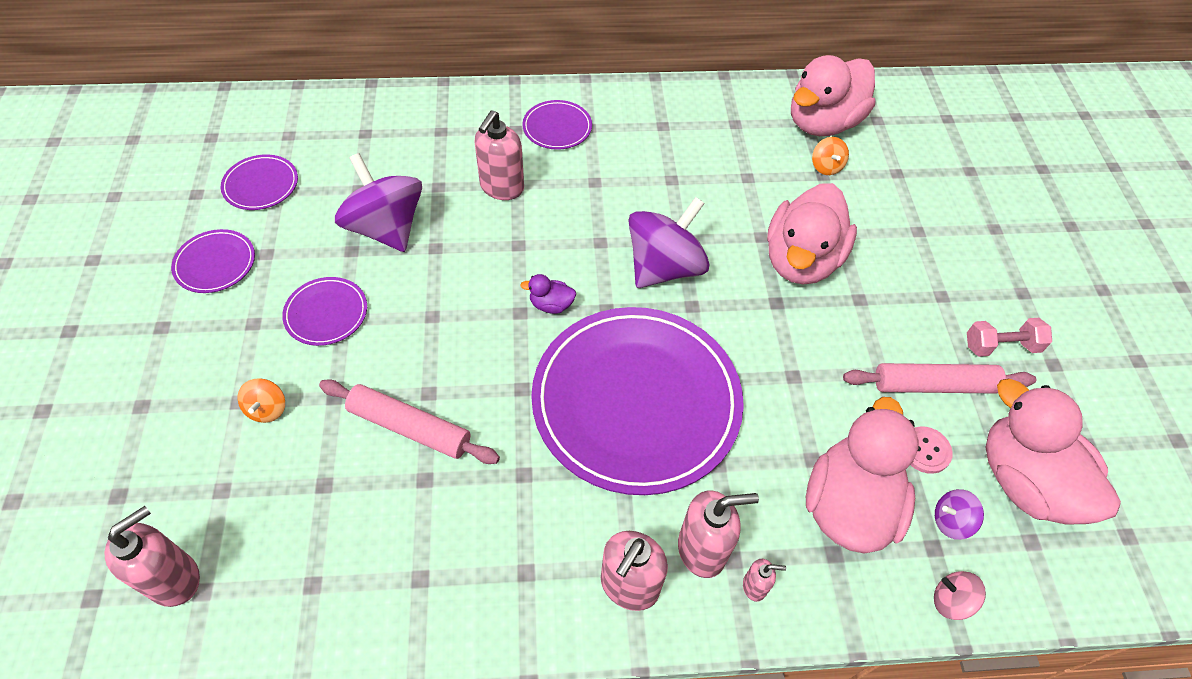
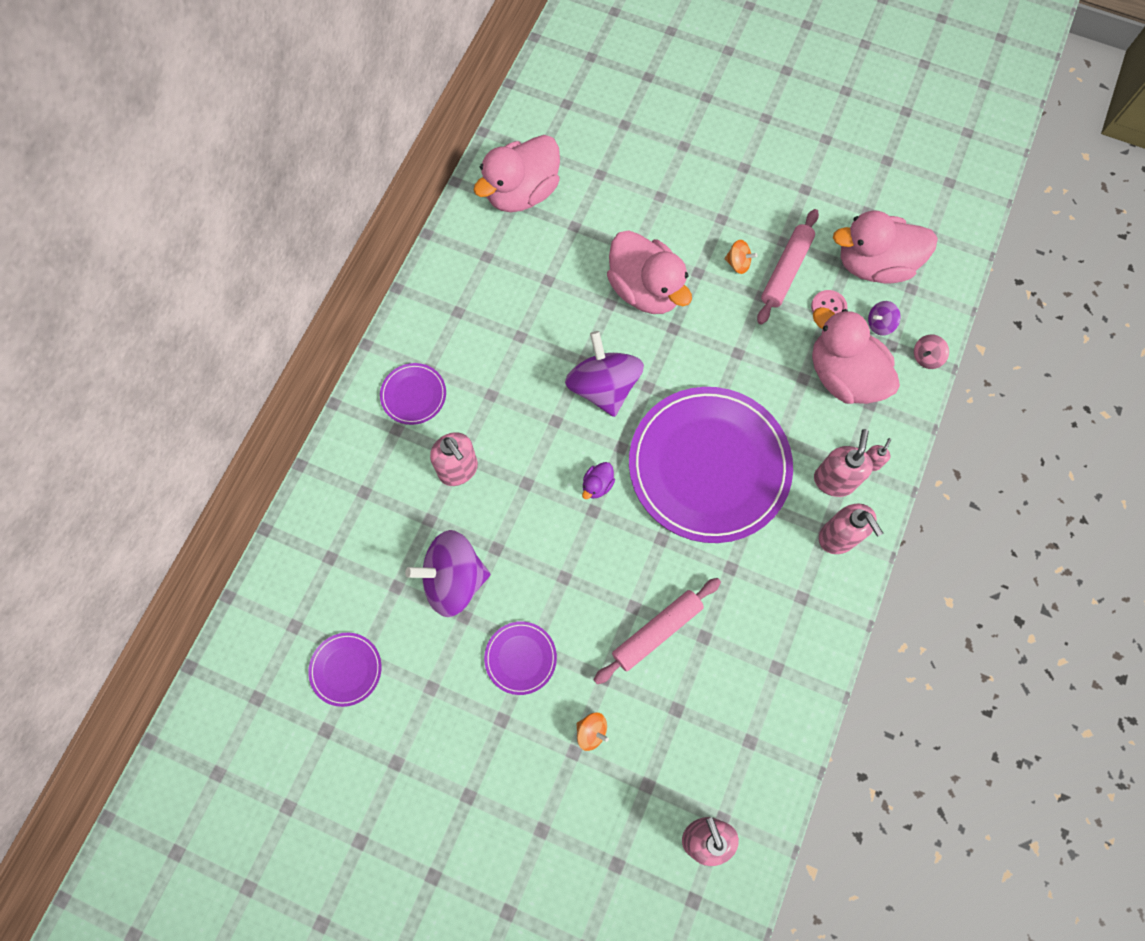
camera: 60 degrees left, 15 degrees up
purple plate [171,229,255,293] -> none
pink duck [791,55,875,136] -> pink duck turned 60 degrees clockwise [474,135,560,212]
orange spinning top [812,137,849,175] -> orange spinning top moved to [725,240,757,274]
purple spinning top [935,489,984,540] -> purple spinning top turned 45 degrees clockwise [868,301,901,336]
pink dumbbell [967,318,1052,357] -> none

